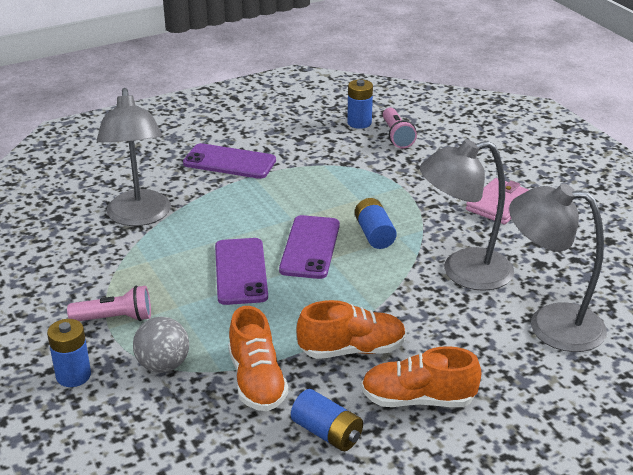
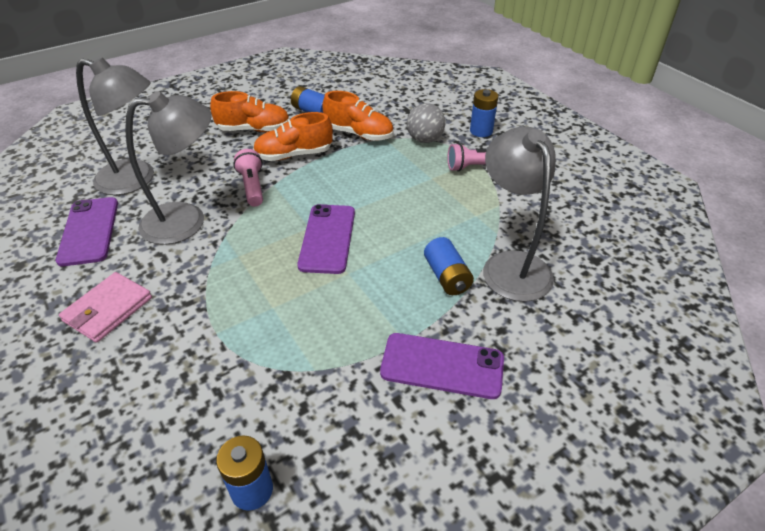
camera: 175 degrees right, 10 degrees up
purple phone [215,238,268,305] -> purple phone moved to [56,197,118,266]
orange shoe [228,306,289,411] -> orange shoe turned 135 degrees clockwise [322,91,394,141]
blue battery [355,198,397,249] -> blue battery moved to [424,237,474,295]
pink flashlight [383,108,417,148] -> pink flashlight moved to [233,149,263,207]

